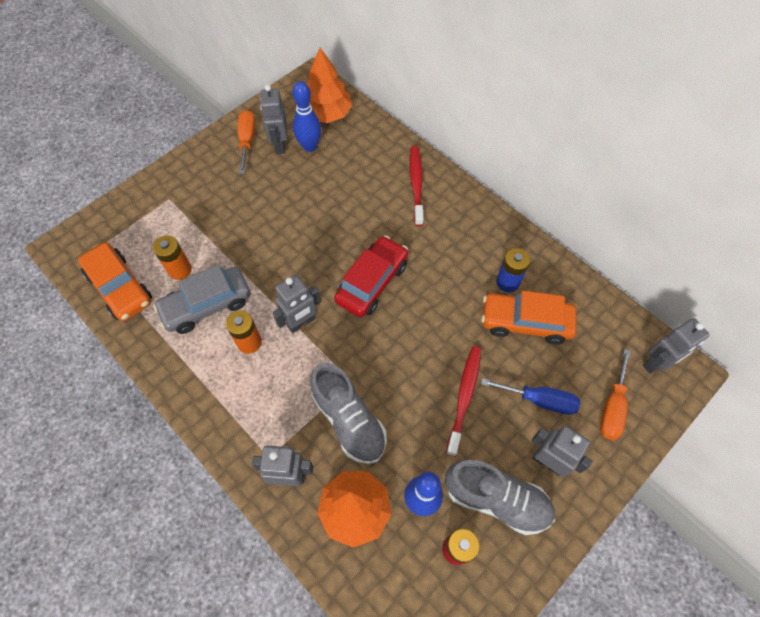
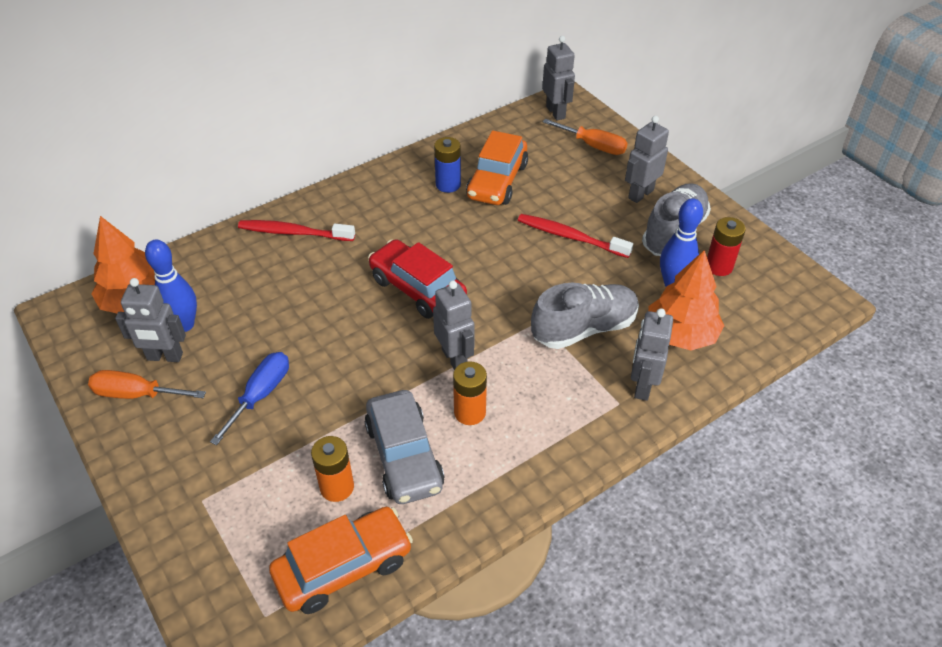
camera: 80 degrees left, 15 degrees down
blue screwdriver [481,378,580,415] -> blue screwdriver moved to [210,352,289,445]

